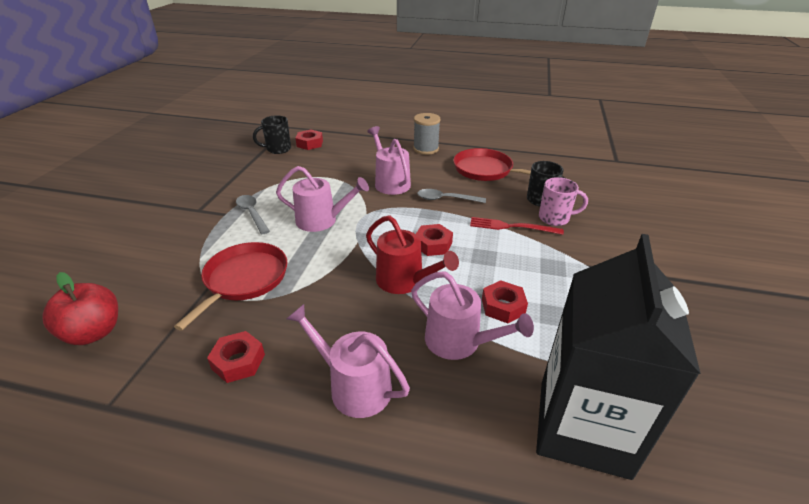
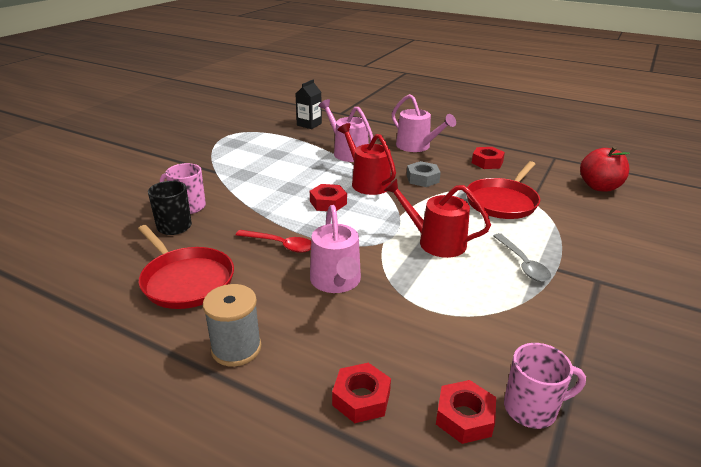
camera: 165 degrees left, 5 degrees down
black mug [253,115,291,154] -> pink mug [504,343,586,429]
pink watering can [276,166,369,232] -> red watering can [384,179,491,258]
grey spoon [417,189,486,203] -> red spoon [236,230,311,253]
red fork [470,217,564,235] -> none
red nut [482,280,528,323] -> red nut moved to [332,363,391,423]
black carton [536,234,701,480] -> black carton [295,79,322,129], size x0.43
none -> grey nut [407,161,441,187]

